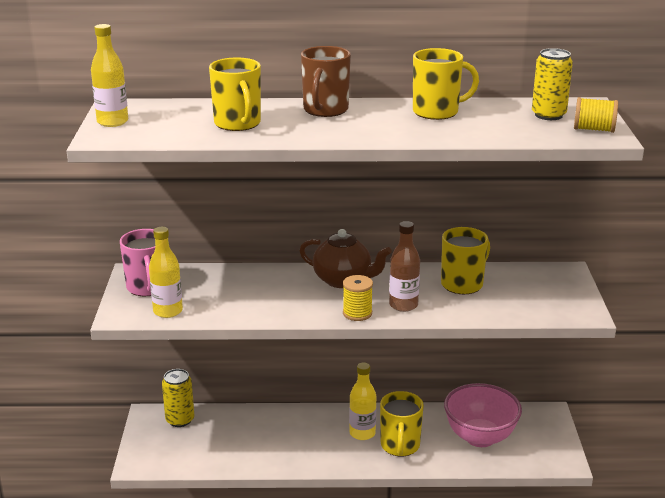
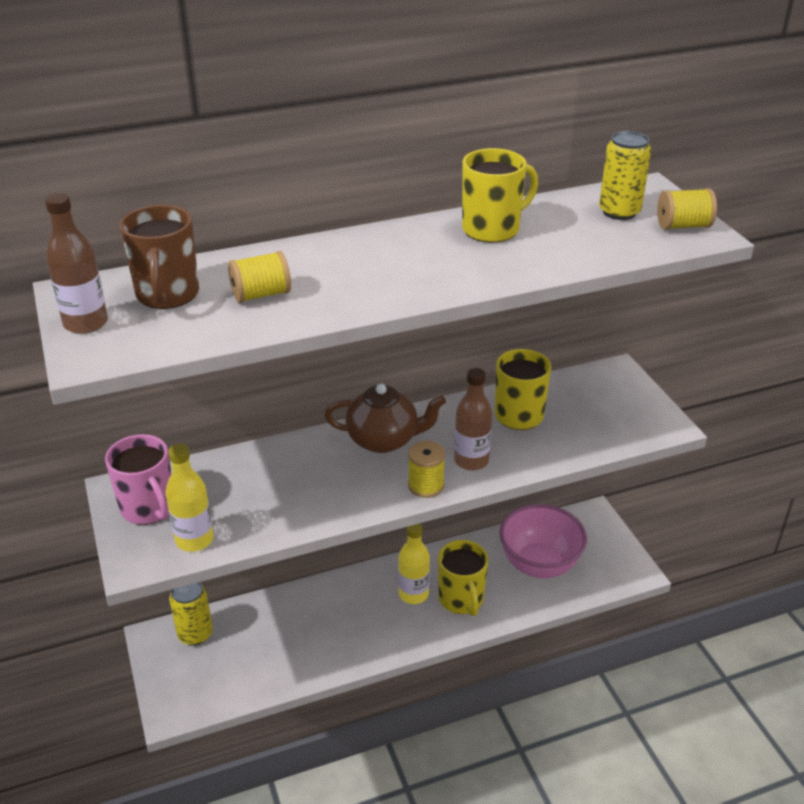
camera: 20 degrees left, 10 degrees up
yellow bottle [91,24,128,127] -> brown bottle [45,193,108,334]
yellow mug [209,58,261,131] -> yellow spool [228,251,291,303]
brown mug [301,46,351,117] -> brown mug moved to [120,205,199,309]

